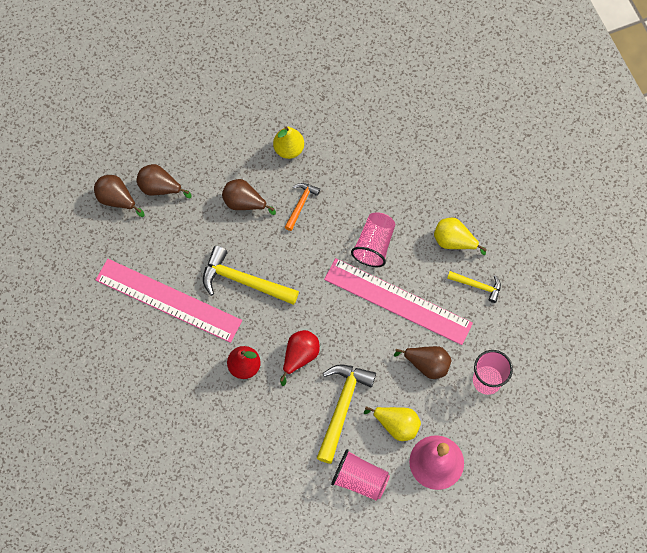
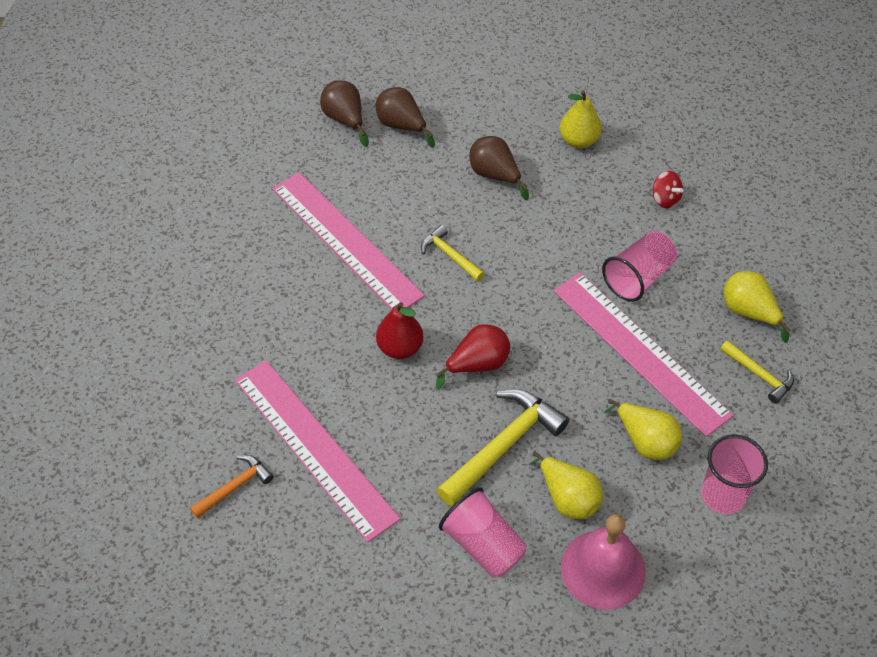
camera: 25 degrees right, 15 degrees down
yellow hammer [203,246,299,305] -> yellow hammer [421,225,485,281], size x0.55
orange hammer [285,183,320,231] -> orange hammer moved to [190,455,274,519]
brown pear [394,346,451,379] -> yellow pear [604,399,682,460]
none -> pink ruler [235,360,401,542]
none -> red spinning top [653,171,683,208]

